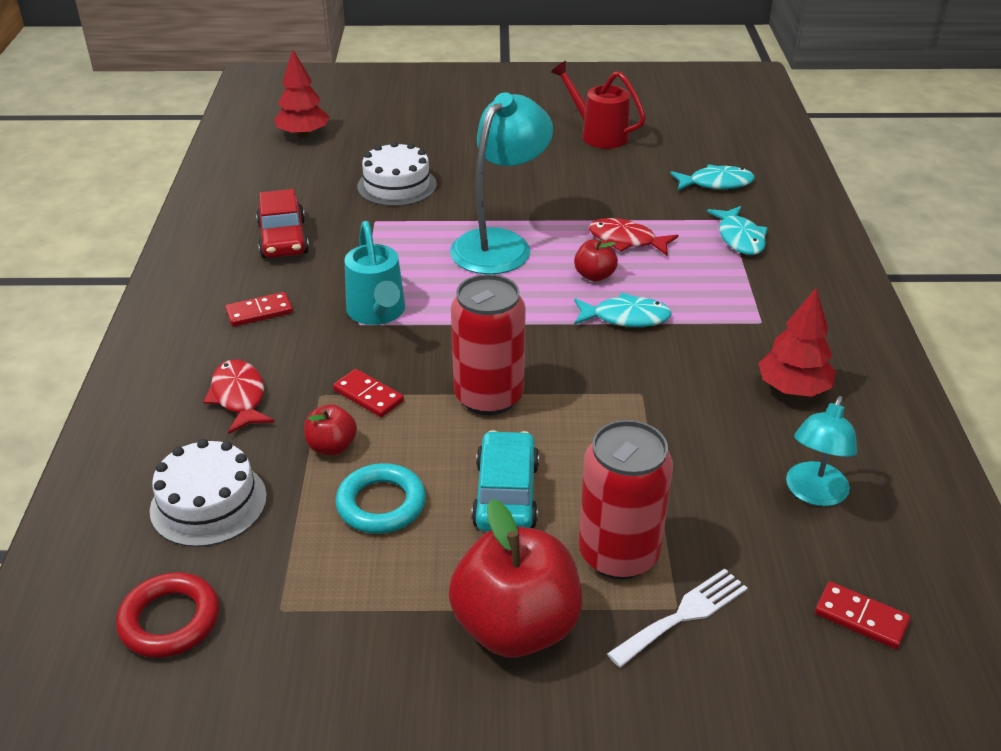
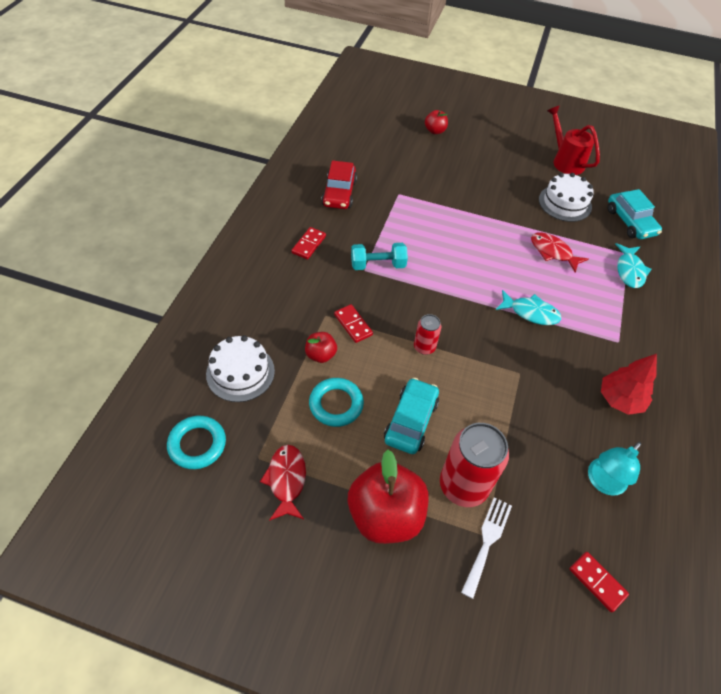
camera: 15 degrees right, 15 degrees up
red ring [116,572,219,658] -> turquoise ring [167,416,226,469]
red fish [203,359,275,434] -> red fish moved to [260,445,306,521]
red domino [225,292,293,327] -> red domino turned 60 degrees counterclockwise [291,227,326,259]
red tree [274,49,330,138] -> none
turquoise watering can [344,221,405,325] -> turquoise dumbbell [351,243,408,270]
white cake [357,141,437,206] -> white cake moved to [539,173,594,222]
turquoise lamp [450,92,553,274] -> none
red can [451,274,526,415] -> red can [414,314,441,355], size x0.51
red apple [574,239,618,282] -> red apple moved to [425,110,448,134]
white fork [607,569,748,668] -> white fork turned 45 degrees counterclockwise [461,497,512,599]
turquoise fish [670,164,754,190] -> turquoise car [608,189,662,239]

